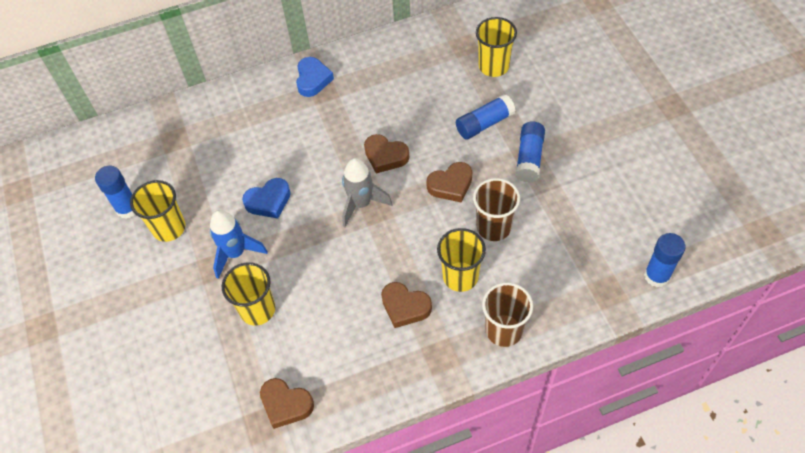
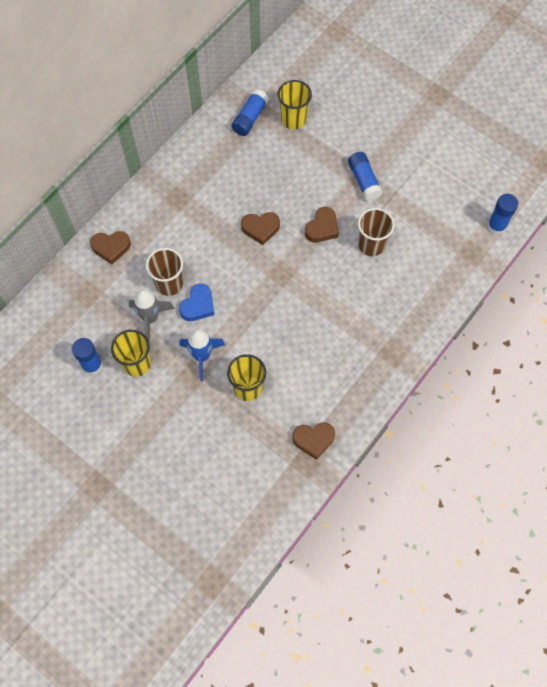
camera: 35 degrees left, 10 degrees up
blue heart [296,57,334,97] -> none
grey rocket [342,158,392,227] -> grey rocket moved to [129,289,175,343]
brown heart [381,282,432,328] -> brown heart moved to [90,231,131,264]
yellow cup [437,228,486,292] -> none
blue glue stick [456,94,516,139] -> blue glue stick moved to [232,89,269,136]
brown cup [482,282,533,347] -> brown cup moved to [146,248,183,296]

